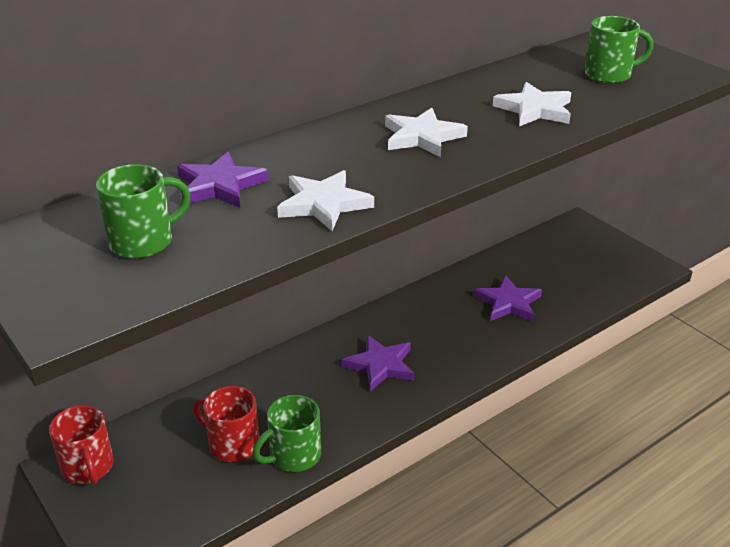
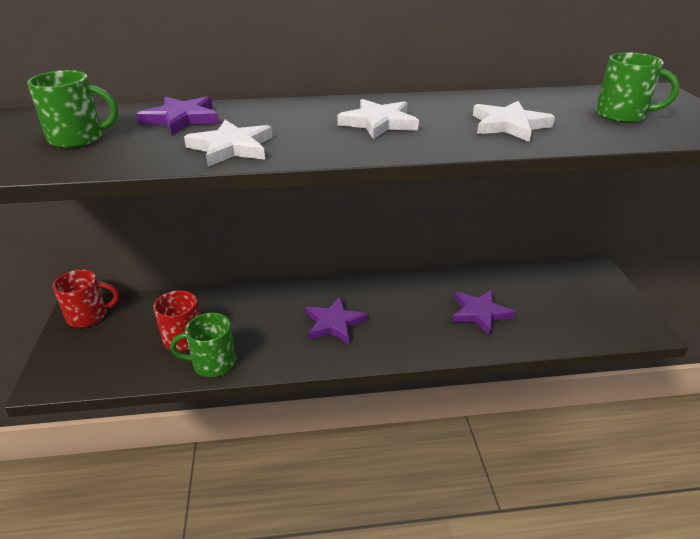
camera: 30 degrees right, 0 degrees up
red mug [49,405,114,484] -> red mug turned 105 degrees counterclockwise [53,270,119,327]

